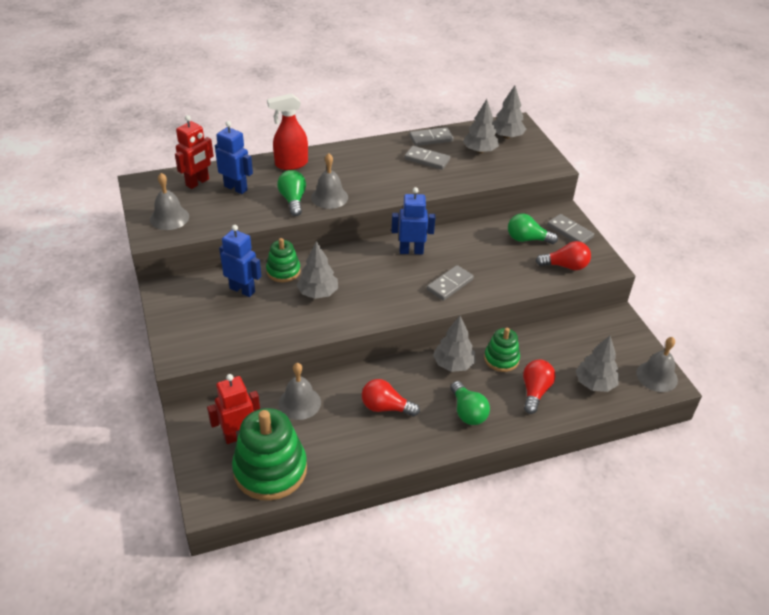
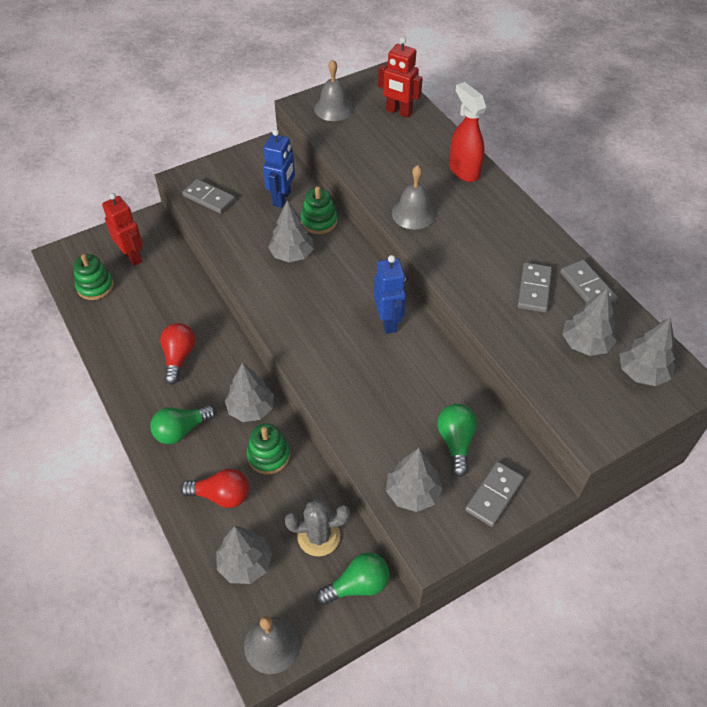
camera: 80 degrees right, 10 degrees up
blue robot [215,121,253,194] -> none
green stacking toy [232,408,307,501] -> green stacking toy [74,254,114,300], size x0.55
green light bulb [277,170,306,216] -> green light bulb moved to [317,552,390,605]
grey bell [278,363,321,420] -> none
grey domino [427,265,474,301] -> grey domino moved to [182,179,235,214]
red light bulb [536,241,591,270] -> grey tree [386,448,443,512]
none -> grey cactus [285,499,350,556]

